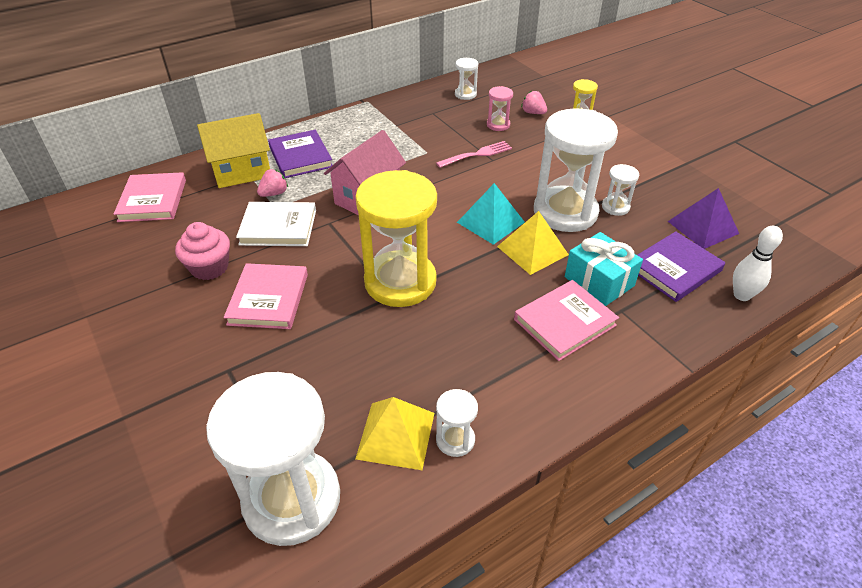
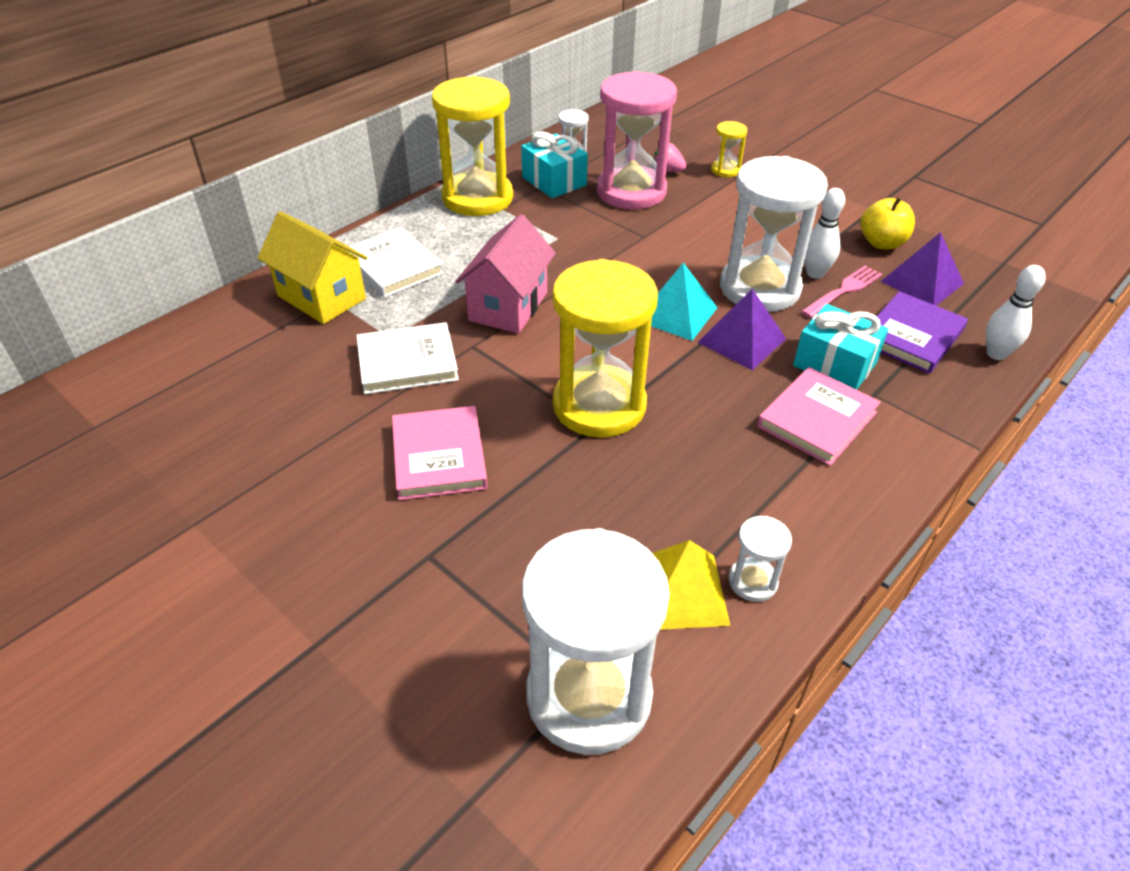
camera: 15 degrees left, 0 degrees up
pink book [114,172,186,222] -> none
pink cupcake [175,222,230,280] -> none
yellow house [197,113,270,188] -> yellow house turned 75 degrees clockwise [257,211,368,324]
pink strawberry [257,169,288,197] -> none
purple book [268,130,332,178] -> white book [349,227,444,298]
pink fork [436,141,512,168] -> pink fork moved to [801,266,882,318]
pink hourglass [487,86,513,131] -> pink hourglass [597,71,677,209], size x2.29
yellow pyramid [497,211,569,275] -> purple pyramid [697,289,786,370]
white hourglass [602,164,639,216] -> white bowling pin [804,188,845,279]
none -> yellow hourglass [432,76,513,216]
none -> turquoise gift [521,131,588,198]
none -> yellow apple [861,197,915,249]

